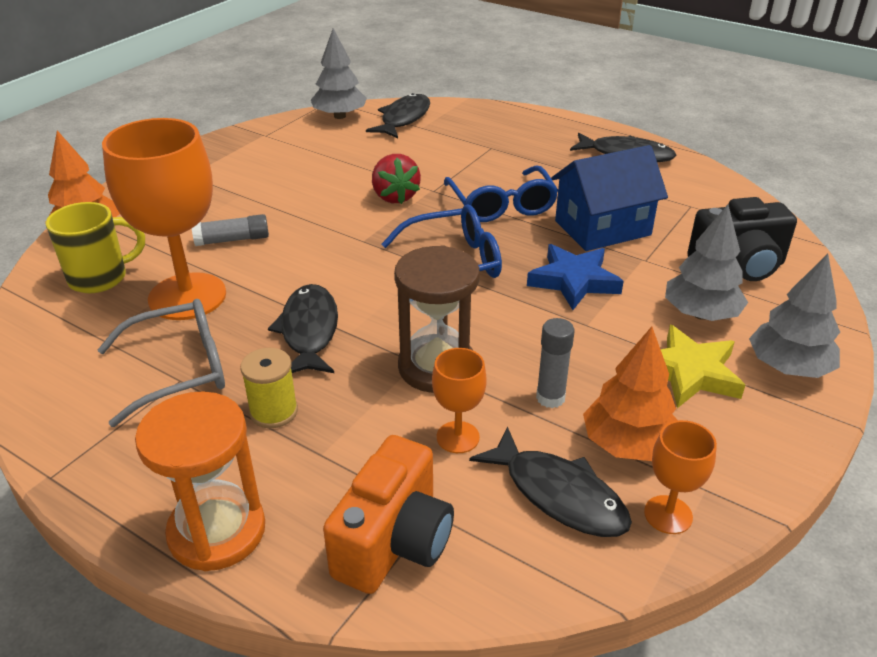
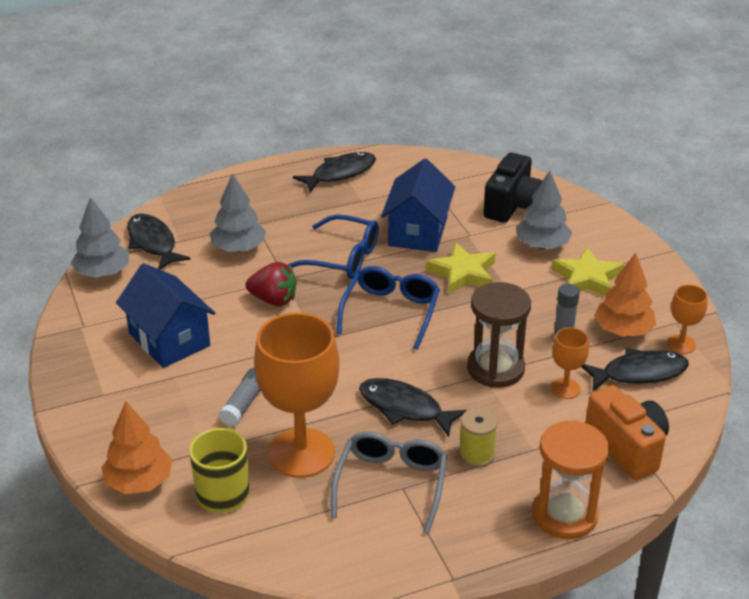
camera: 55 degrees left, 0 degrees up
blue star [527,244,624,310] -> yellow star [426,242,495,294]
grey tree [749,254,840,378] -> grey tree moved to [209,173,266,252]
none -> blue house [116,263,215,368]

